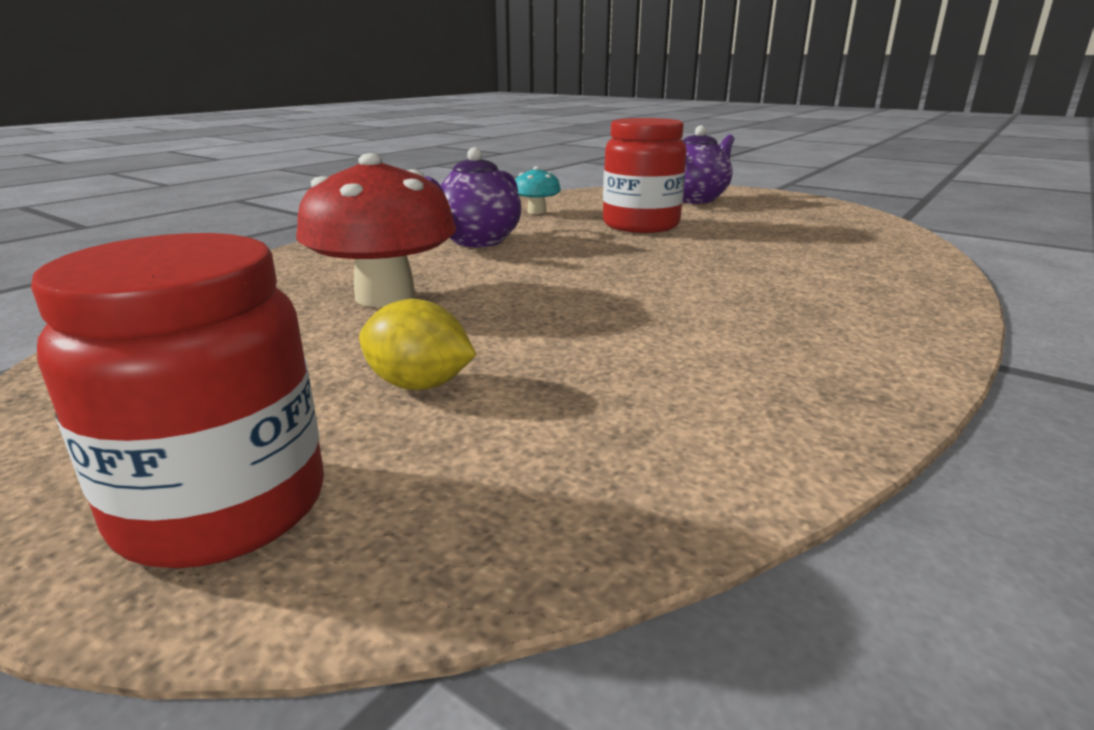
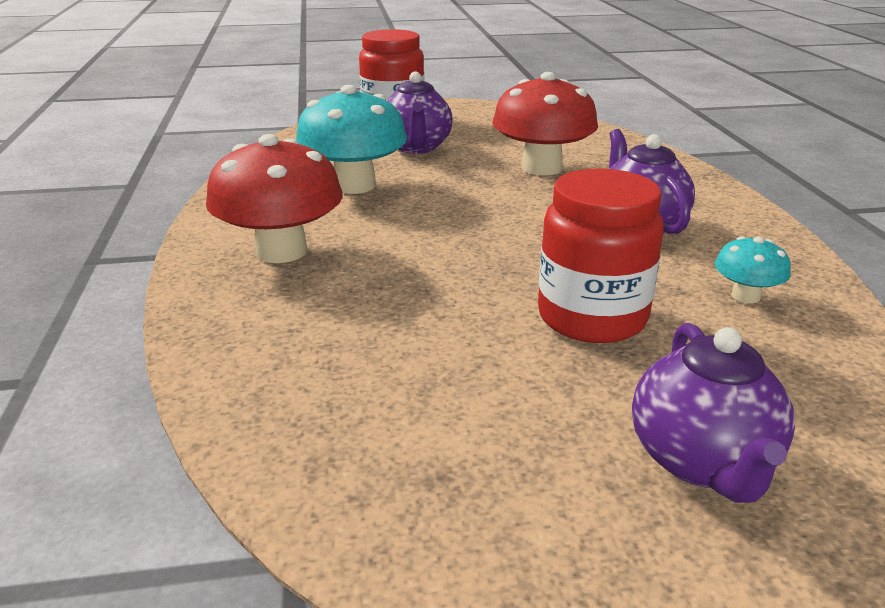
camera: 135 degrees right, 5 degrees up
yellow lemon [359,299,476,390] -> purple teapot [387,72,453,154]
none -> red mushroom [206,134,343,263]
none -> turquoise mushroom [296,85,407,194]

